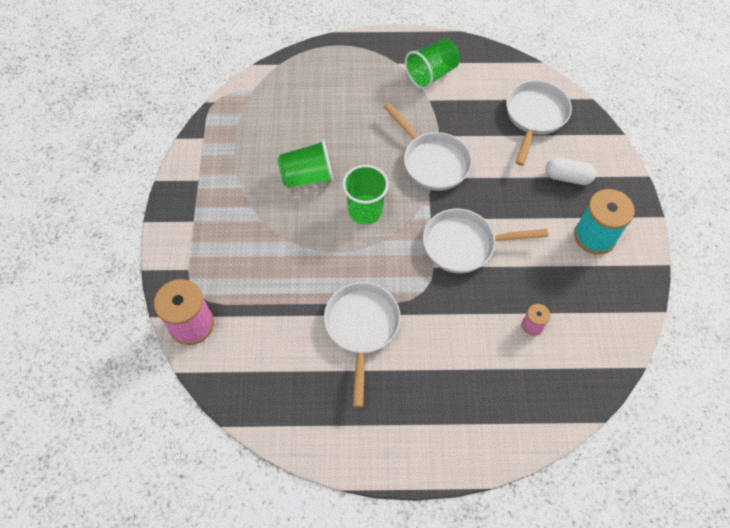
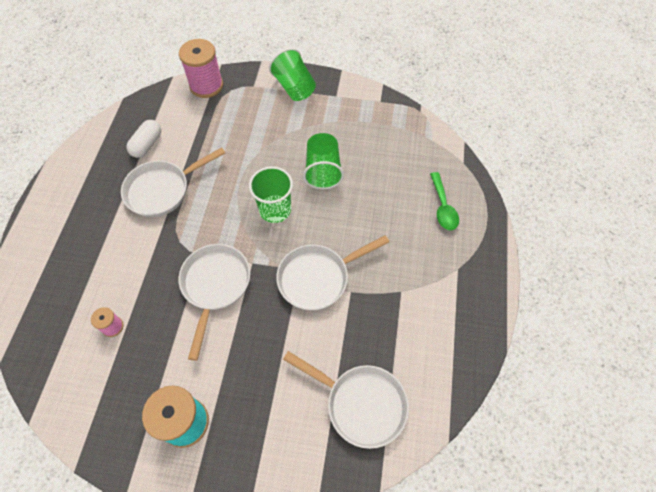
camera: 100 degrees right, 0 degrees up
white pan [324,282,401,408] -> white pan turned 135 degrees clockwise [121,147,225,217]
green cup [405,38,460,89] -> green cup moved to [269,48,316,101]
white capsule [545,157,596,185] -> white capsule moved to [126,120,161,158]
none -> green spoon [430,172,459,231]

